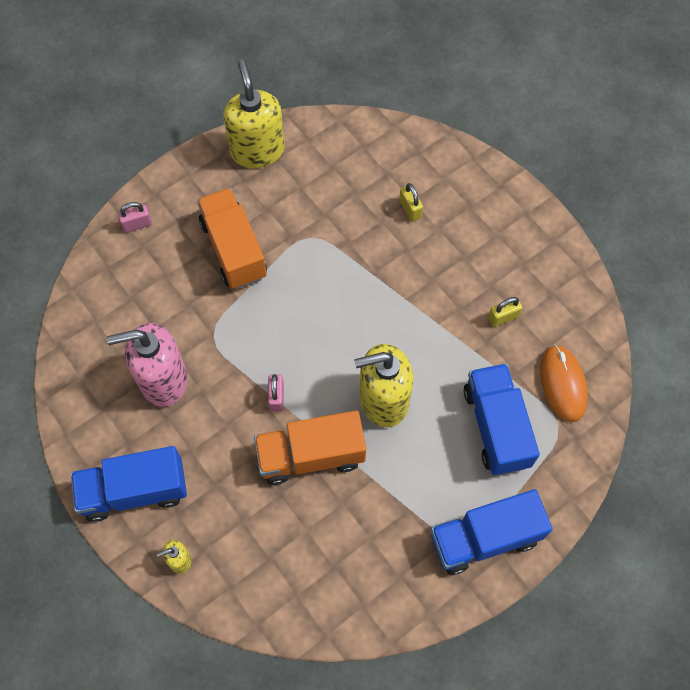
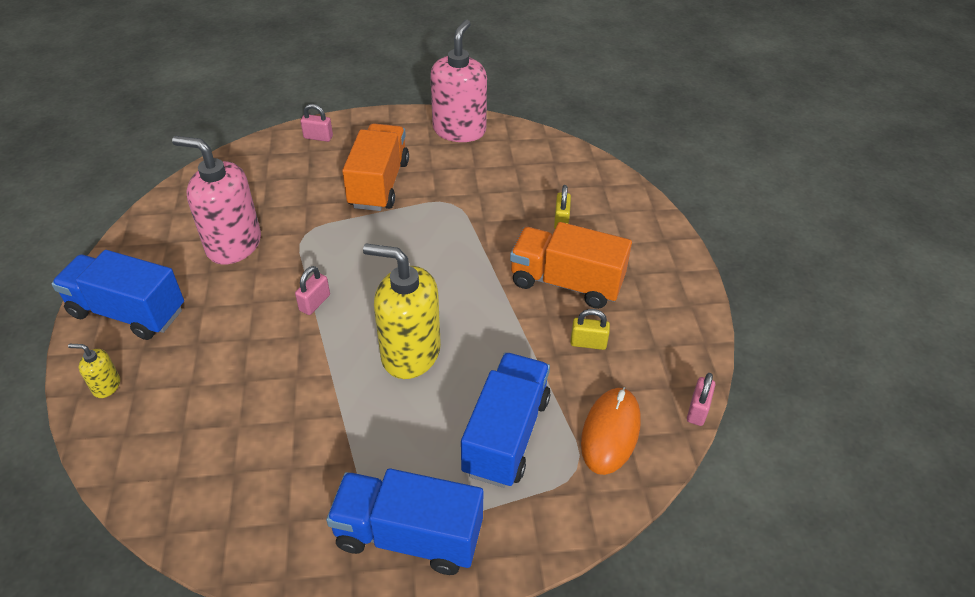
camera: 30 degrees right, 20 degrees down
yellow soap dispenser [223,60,285,168] -> pink soap dispenser [430,20,487,142]
orange truck [254,410,366,485] -> orange truck moved to [510,222,632,309]
none -> pink padlock [687,373,715,426]

